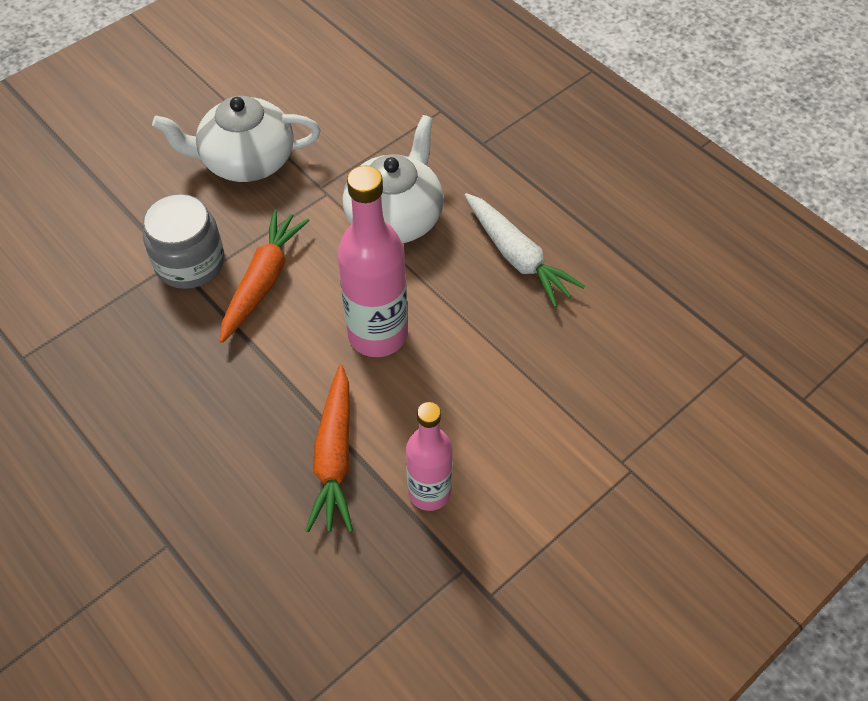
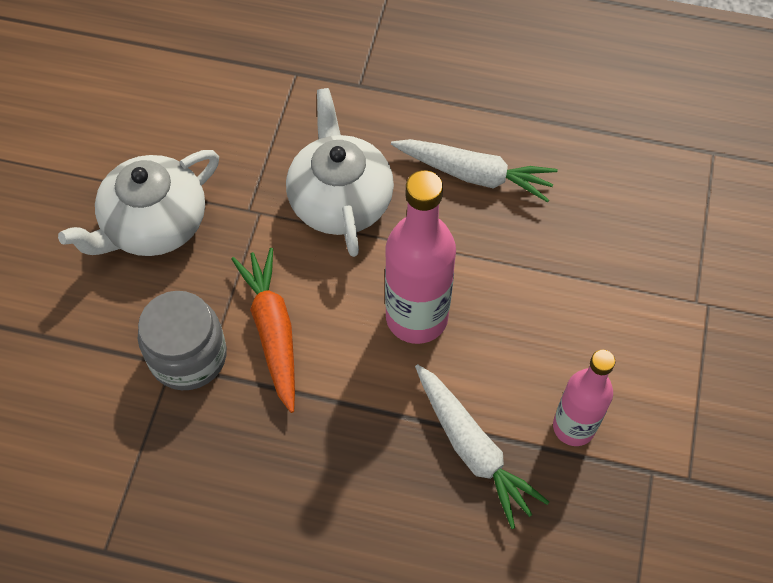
camera: 35 degrees left, 5 degrees up
orange carrot [305,365,353,532] -> white carrot [415,364,549,529]

